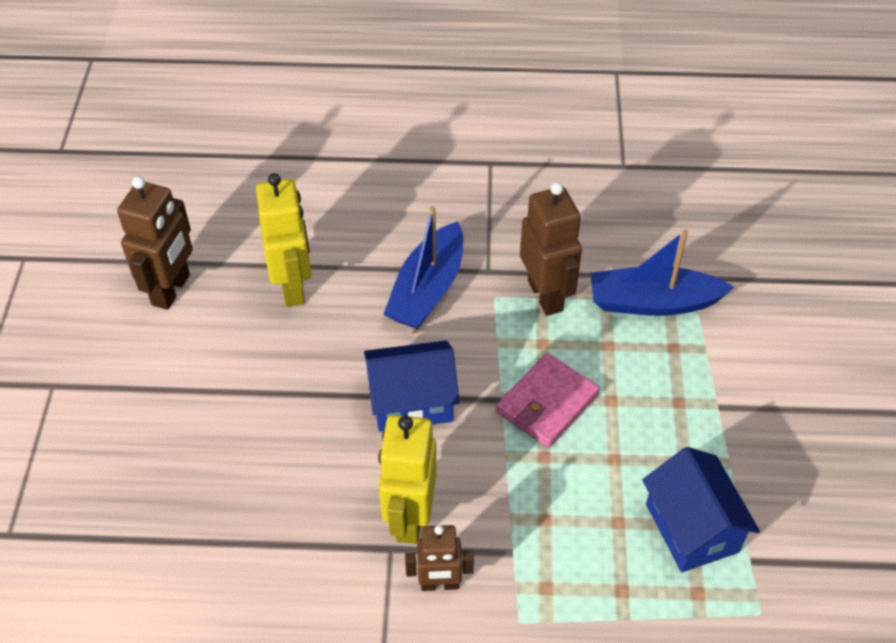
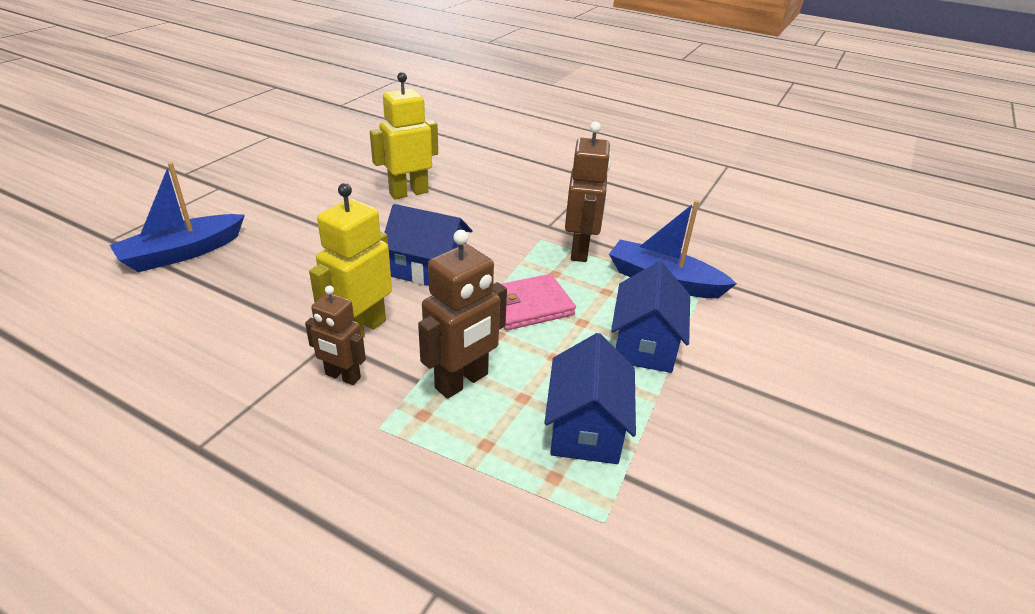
camera: 25 degrees right, 15 degrees down
brown robot [117,176,193,310] -> brown robot moved to [418,230,507,399]
yellow robot [256,173,312,307] -> yellow robot turned 135 degrees counterclockwise [370,72,438,199]
blue boat [383,206,463,329] -> blue boat moved to [110,162,245,272]
none -> blue house [611,261,690,373]

